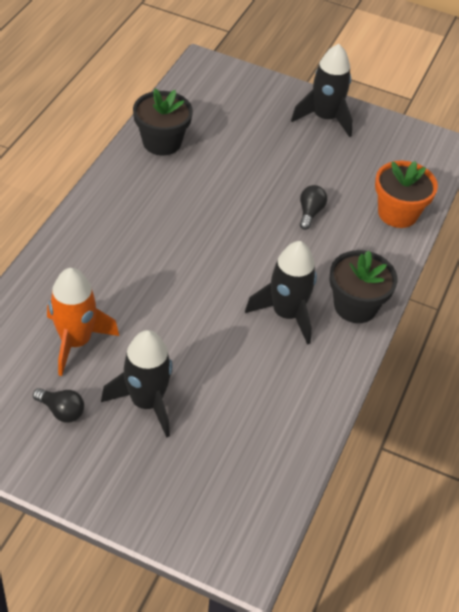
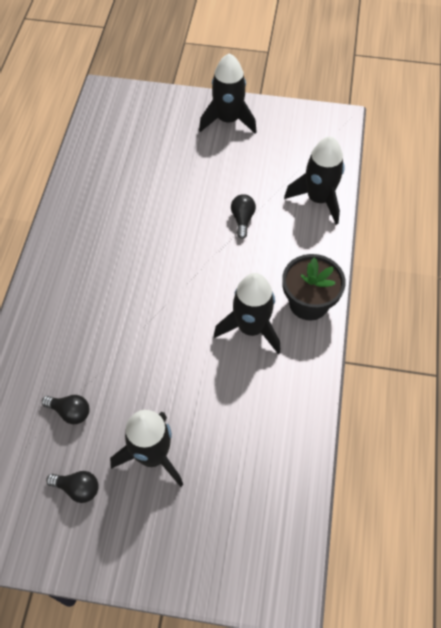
camera: 10 degrees left, 10 degrees up
orange rocket [47,268,119,376] -> black light bulb [42,395,90,424]
black flower pot [133,88,193,155] -> none
orange flower pot [375,161,438,228] -> black rocket [284,136,345,224]

